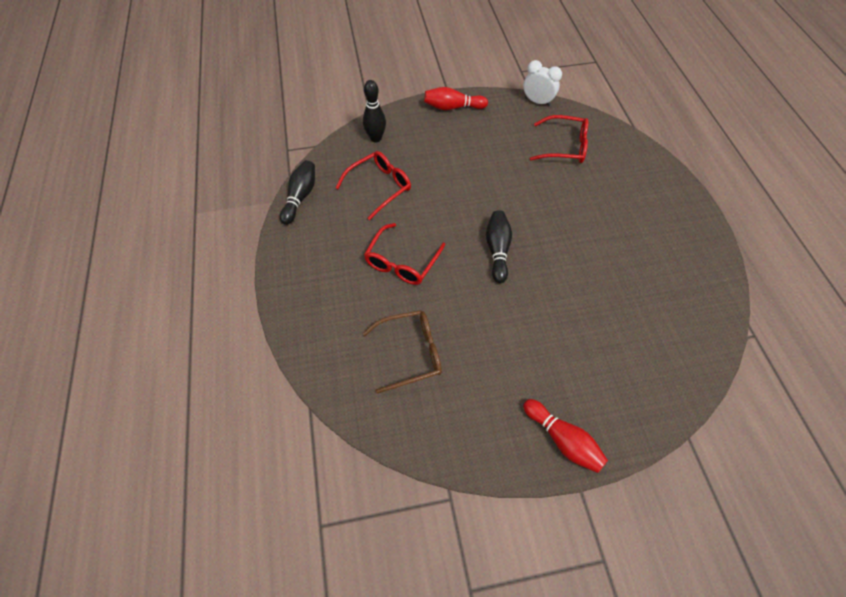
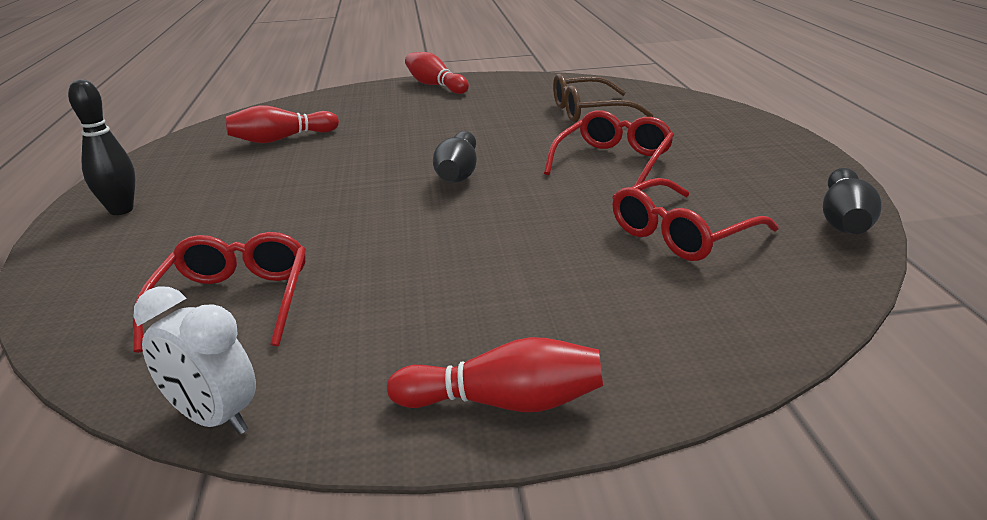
camera: 175 degrees left, 30 degrees down
black bowling pin [363,80,386,142] -> black bowling pin moved to [68,79,136,215]
red glasses [530,115,588,163] -> red glasses turned 75 degrees clockwise [133,232,306,353]
none -> red bowling pin [225,105,339,143]

